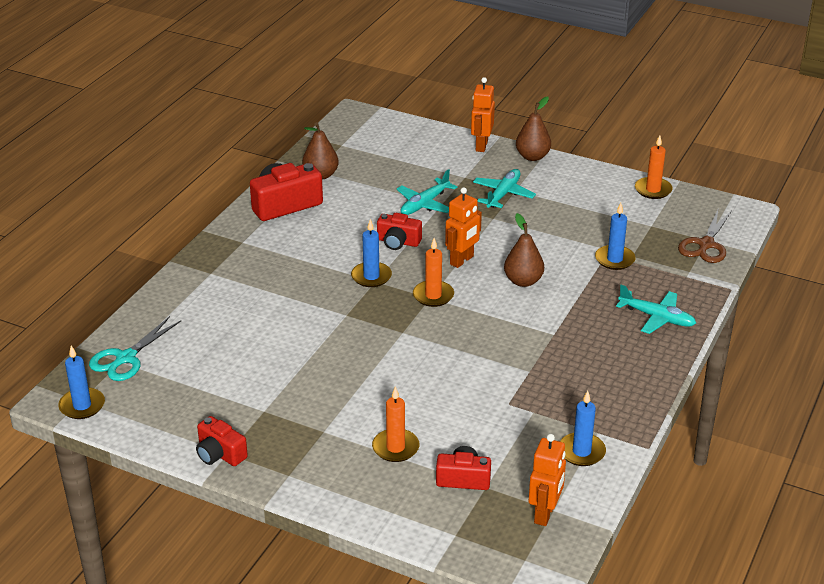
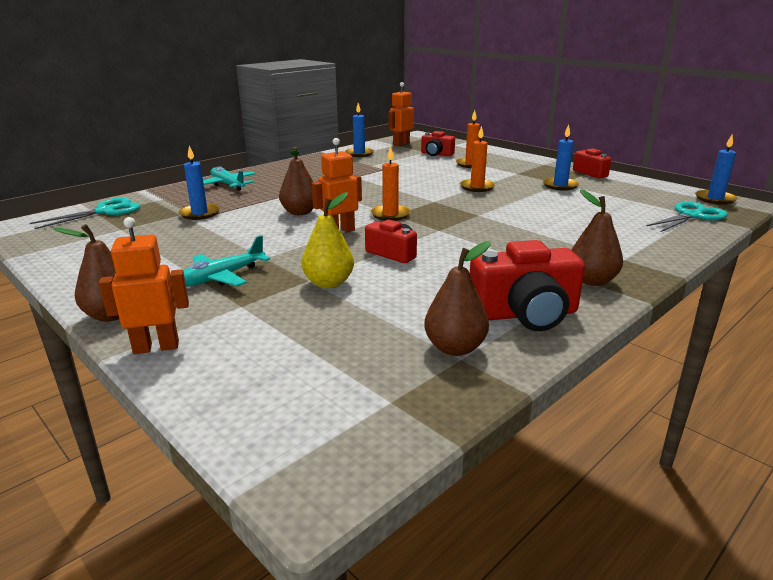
camera: 160 degrees left, 10 degrees down
blue candle [351,219,392,287] -> blue candle moved to [543,125,579,190]
turquoise plane [396,169,457,215] -> yellow pear [302,192,354,288]
orange robot [471,77,495,152] -> orange robot turned 135 degrees counterclockwise [99,217,189,354]
orange candle [635,135,673,199] -> orange candle moved to [460,125,495,192]
brown scissors [678,210,732,263] -> turquoise scissors [30,197,140,229]
none -> brown pear [571,189,623,286]

